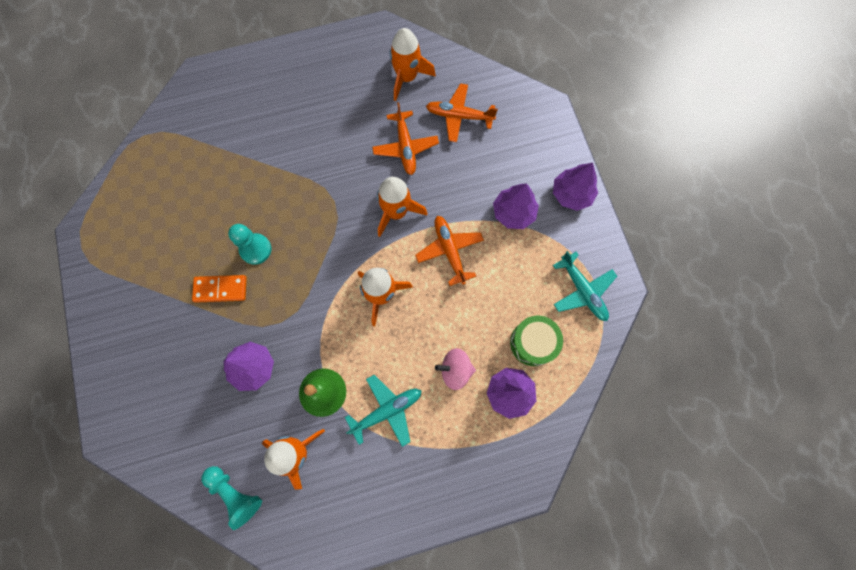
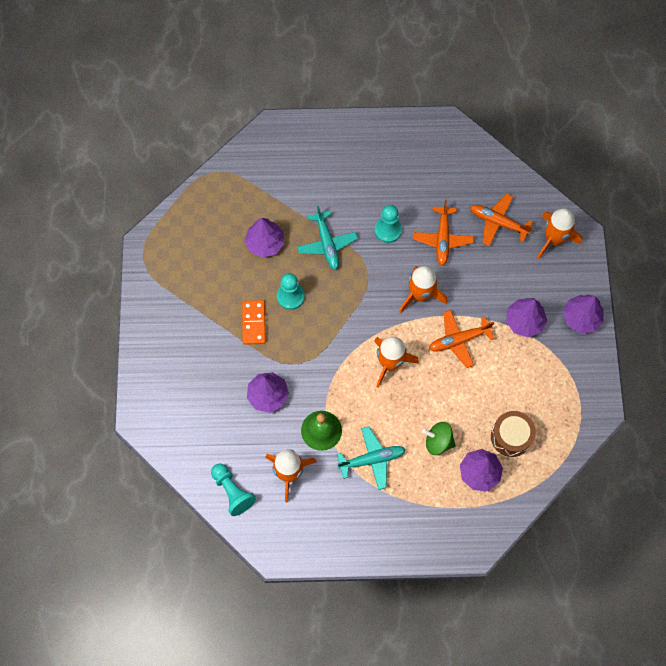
camera: 15 degrees right, 5 degrees down
orange domino [192,275,247,303] -> orange domino turned 75 degrees clockwise [242,300,266,345]
orange rocket [390,28,436,101] -> orange rocket moved to [537,209,582,259]
orange plane [415,216,484,286] -> orange plane turned 105 degrees counterclockwise [429,310,495,368]
pink spinning top [435,348,476,390] -> green spinning top [422,422,456,455]
green drum [510,316,563,366] -> brown drum [491,411,536,457]
turquoise plane [553,251,617,321] -> turquoise plane moved to [297,206,358,270]
none -> purple tree [245,218,285,258]
none -> turquoise pawn [375,205,402,243]

